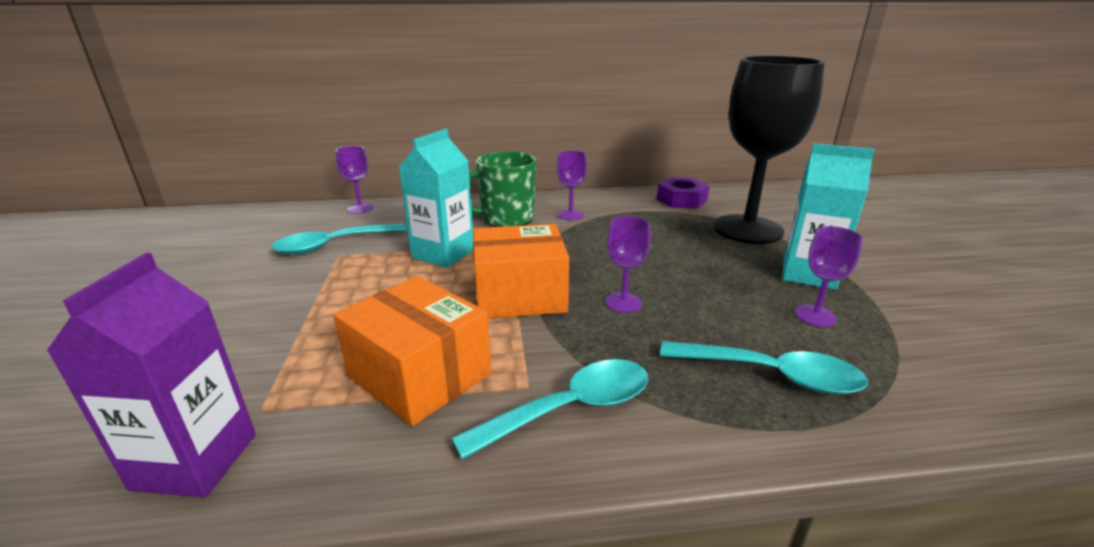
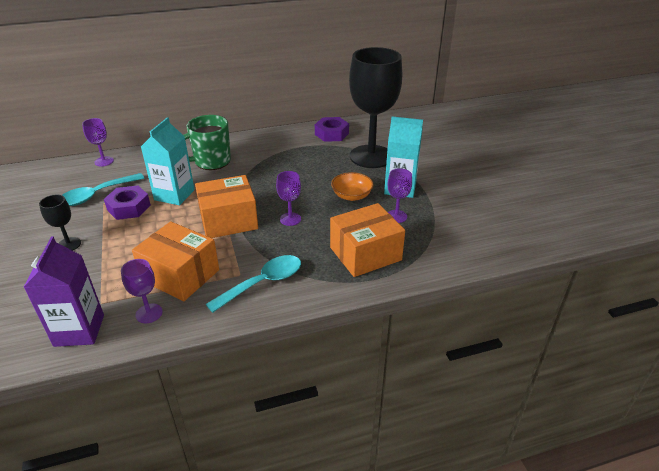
camera: 10 degrees left, 10 degrees up
purple goblet [557,151,587,220] -> purple goblet moved to [121,259,163,323]
turquoise spoon [660,341,868,394] -> orange box [330,203,405,277]
none -> black goblet [39,195,81,251]
none -> purple nut [104,185,151,220]
none -> orange bowl [331,172,373,201]

